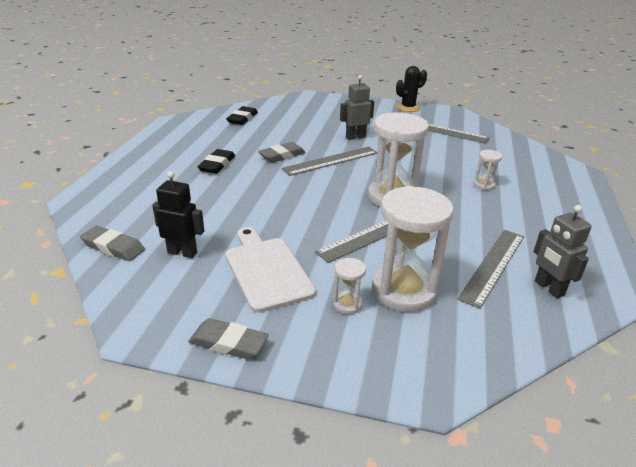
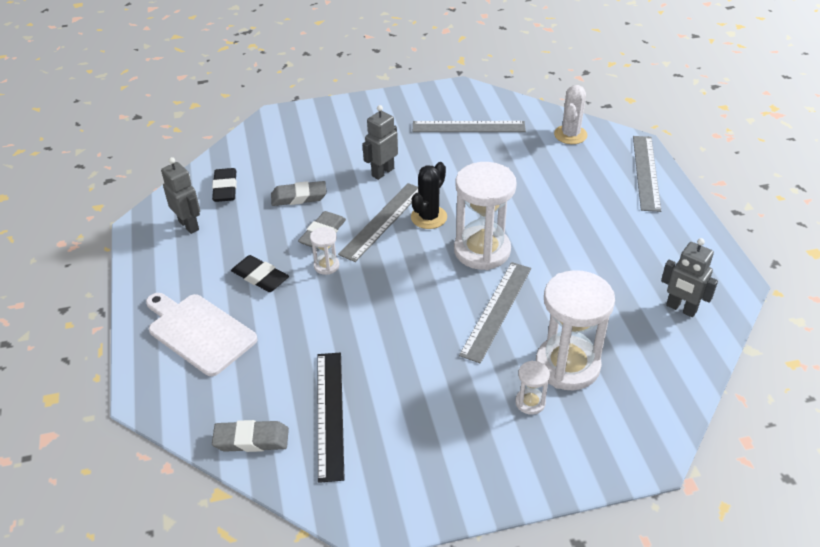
camera: 25 degrees left, 10 degrees up
black robot [152,171,204,258] -> black ruler [318,353,345,483]
grey eraser [188,318,269,360] -> grey eraser moved to [271,181,327,206]
black eraser [197,149,235,174] -> black eraser turned 45 degrees counterclockwise [231,255,289,292]
white cutting board [225,227,316,313] -> white cutting board moved to [146,293,258,376]
black cactus [396,66,427,112] -> black cactus moved to [411,162,447,229]
grey ruler [457,230,524,309] -> grey ruler moved to [633,136,661,212]
white hourglass [473,150,502,190] -> white hourglass moved to [310,227,339,275]
none -> grey robot [161,157,200,234]
none -> white cactus [554,85,587,144]

